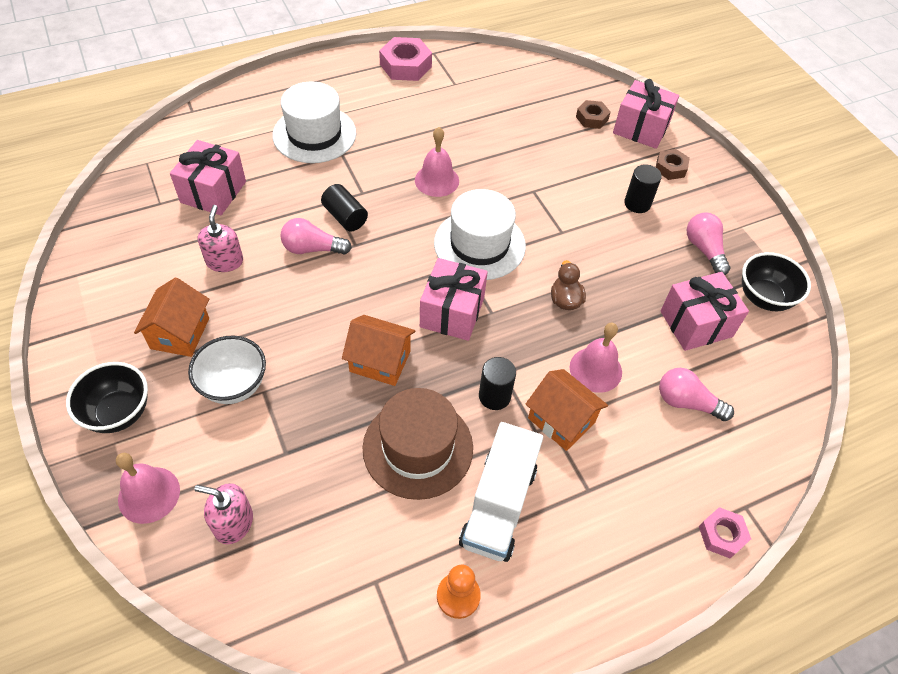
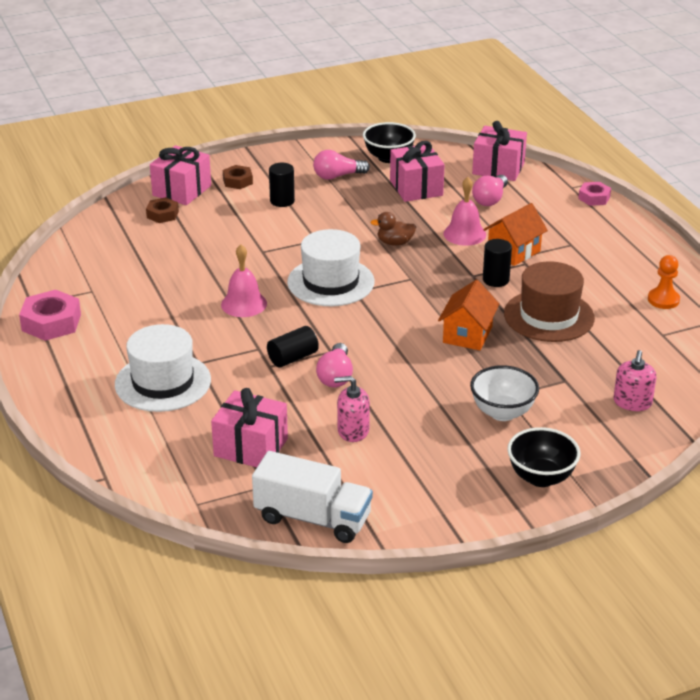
camera: 85 degrees left, 20 degrees down
pink bell [116,453,180,524] -> none
orange house [134,277,209,357] -> none
pink gift [420,258,488,341] -> pink gift moved to [472,121,527,181]
white truck [459,422,543,562] -> white truck moved to [252,451,373,543]

